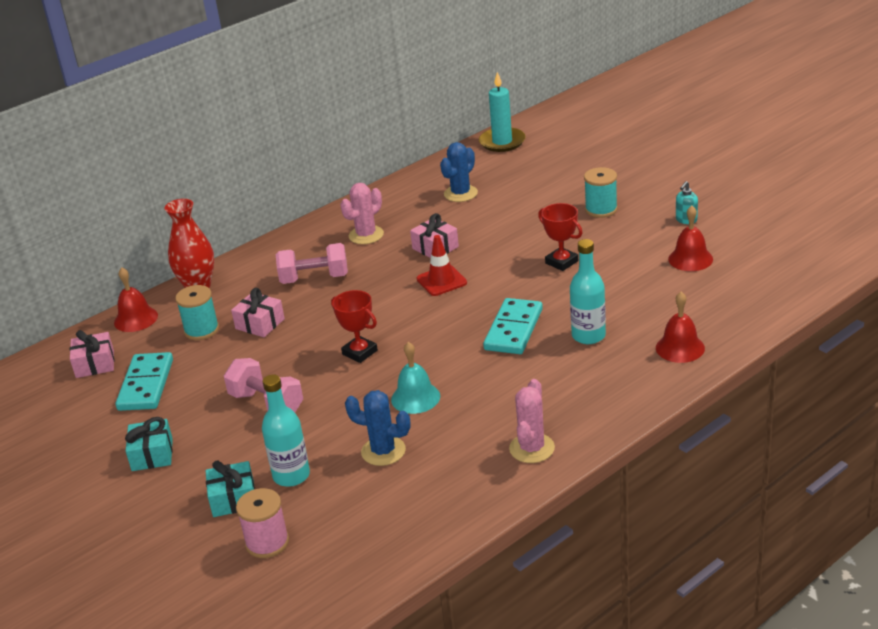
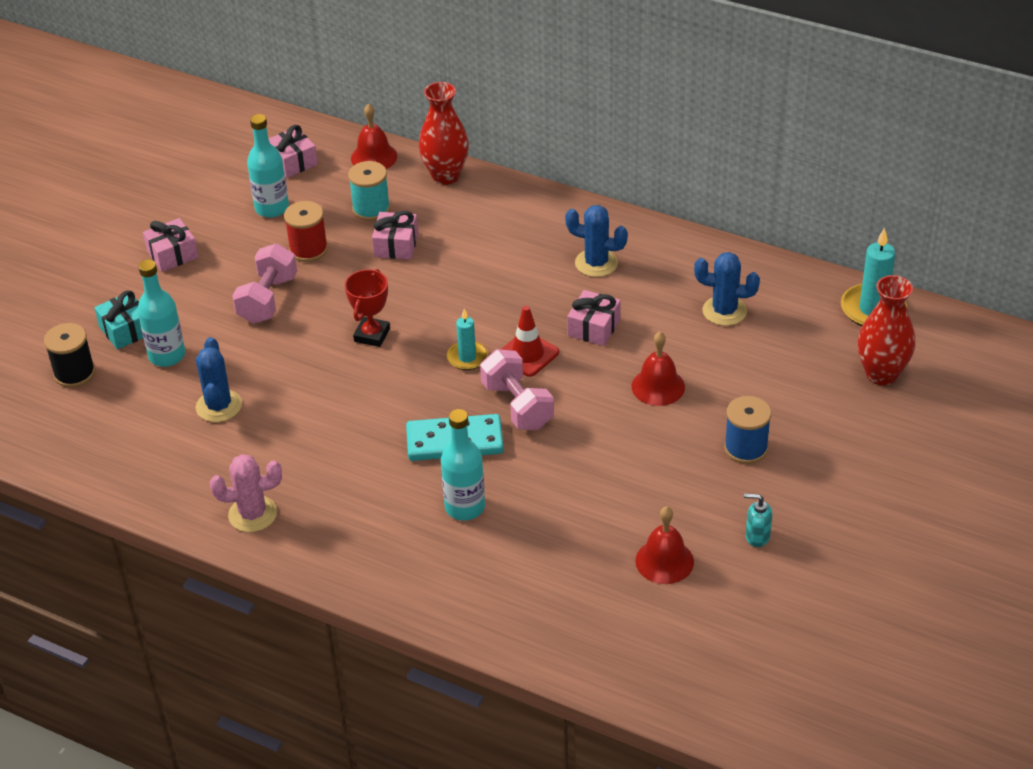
camera: 65 degrees right, 10 degrees up
turquoise domino [116,352,173,411] -> turquoise bottle [247,114,289,218]
turquoise gift [125,417,173,471] -> pink gift [143,218,199,272]
pink spool [236,488,289,558] -> black spool [44,323,95,388]
pink dumbbell [276,243,348,284] -> pink dumbbell moved to [480,349,554,430]
pink cactus [340,183,384,244] -> blue cactus [565,205,628,277]
turquoise bell [391,342,440,414] -> none
red trophy [538,203,582,271] -> none
turquoise spool [584,167,618,218] -> blue spool [724,396,771,464]
red bell [656,292,705,363] -> red bell moved to [632,332,685,406]
none -> red spool [284,201,328,262]
none -> turquoise candle [447,309,488,370]
none -> red vase [858,275,915,385]

